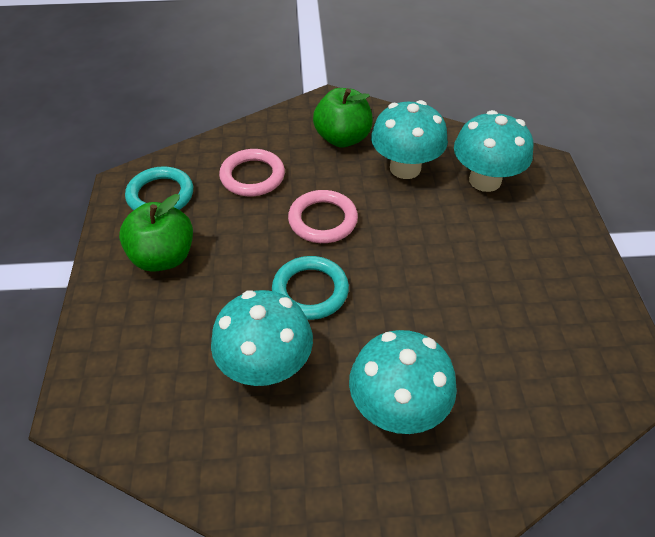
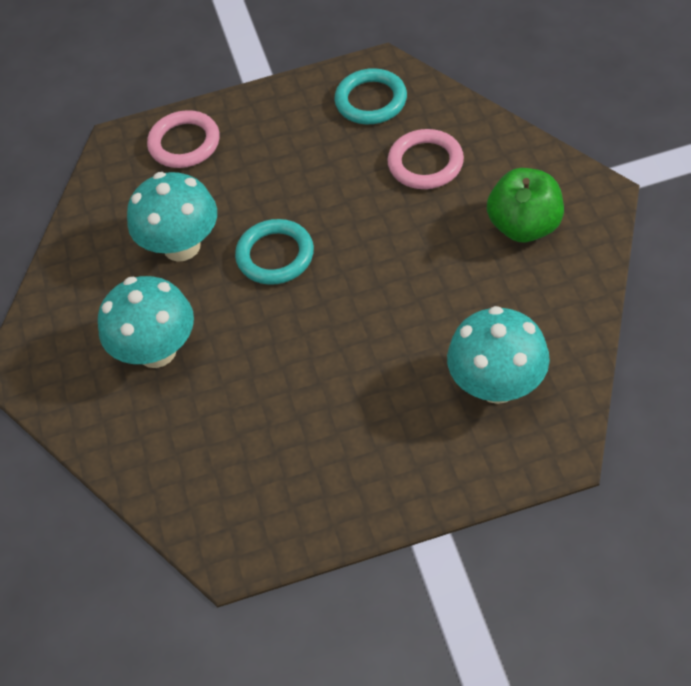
camera: 85 degrees right, 5 degrees up
green apple [119,194,193,272] -> none
pink ring [288,190,358,243] -> pink ring moved to [147,110,220,168]
turquoise mushroom [371,100,448,179] -> none

